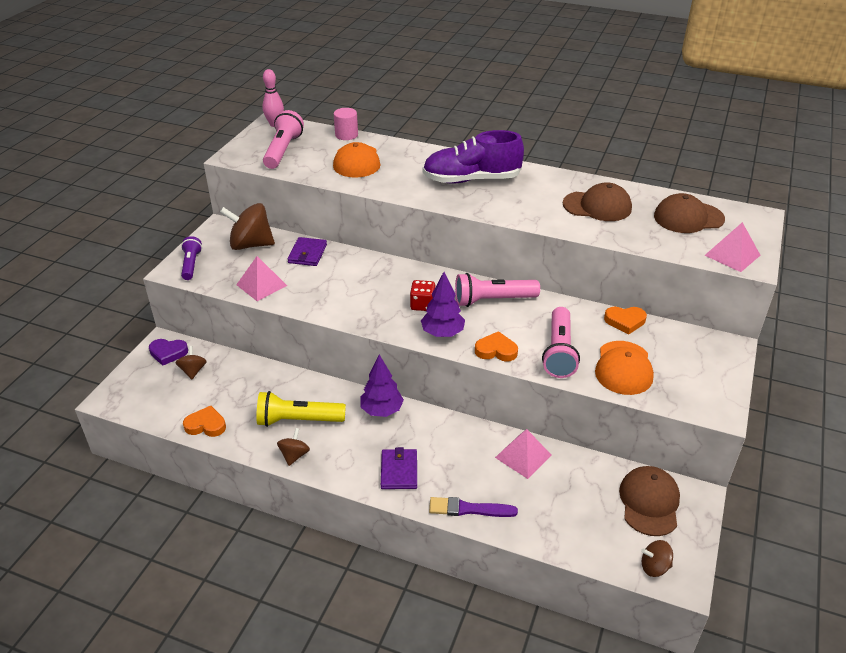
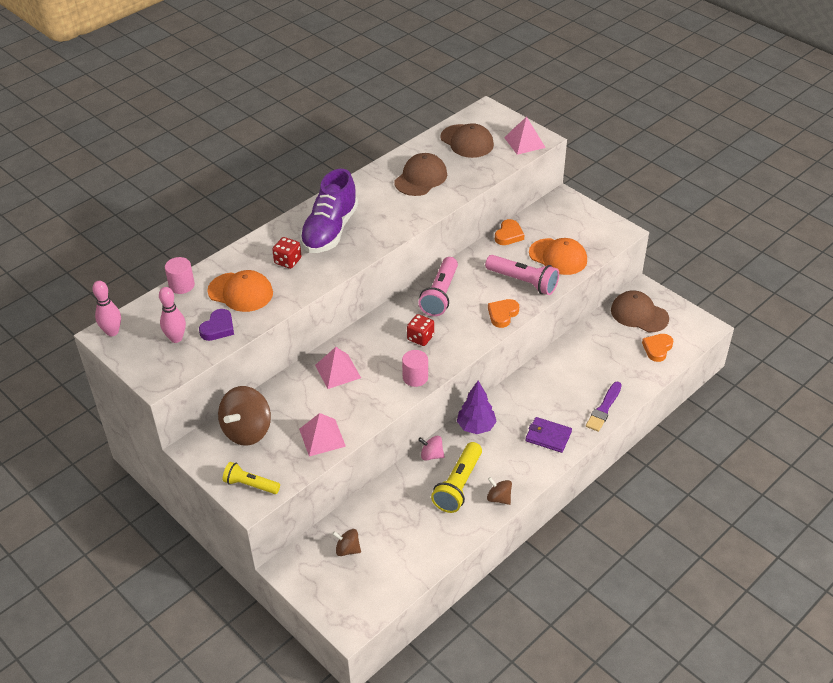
camera: 65 degrees left, 5 degrees up
purple heart [149,339,188,366] -> purple heart moved to [199,309,234,341]
purple flashlight [181,236,202,280] -> yellow flashlight [222,462,280,494]
orange heart [183,406,226,437] -> orange heart moved to [642,334,673,362]
pink flashlight [263,110,304,169] -> pink bowling pin [159,287,186,343]
purple wallet [287,237,327,266] -> none
purple tree [421,272,465,337] -> none
pink pyramid [495,429,552,479] -> pink pyramid moved to [315,347,361,389]
brown spinning top [641,540,673,577] -> none
brown cap [654,193,725,233] -> brown cap turned 60 degrees counterclockwise [440,123,494,158]
none -> red dice [272,237,301,269]
none -> pink cylinder [402,350,428,387]
none -> pink spinning top [418,436,445,461]

